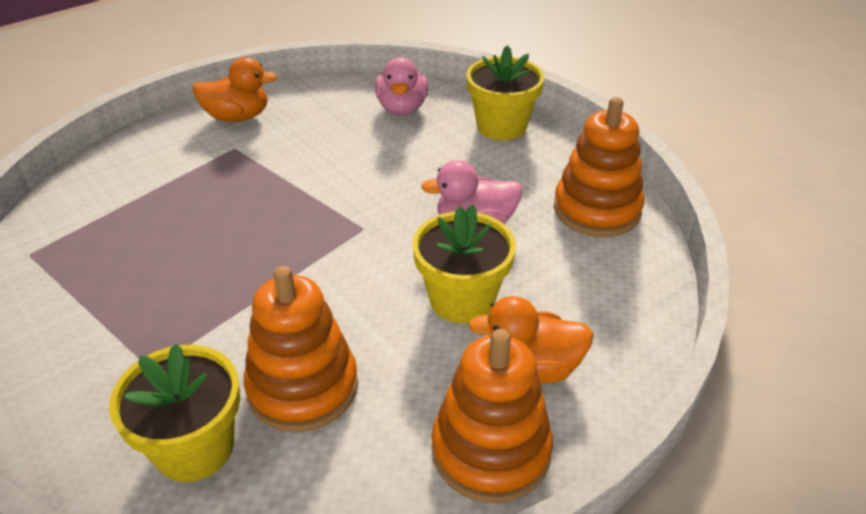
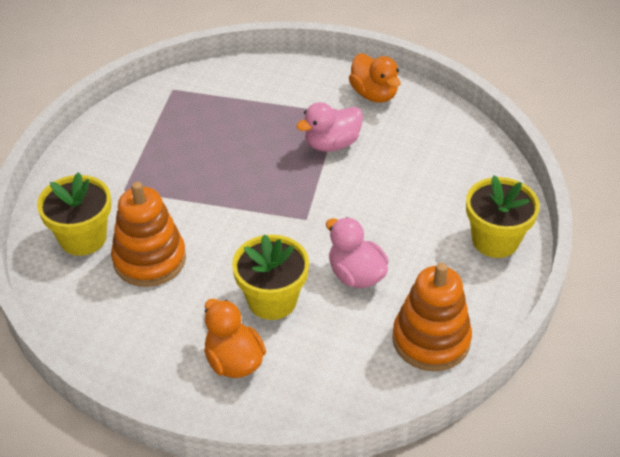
camera: 60 degrees right, 5 degrees up
pink duck [375,57,428,116] -> pink duck moved to [296,102,363,152]
orange stacking toy [432,329,553,503] -> none

